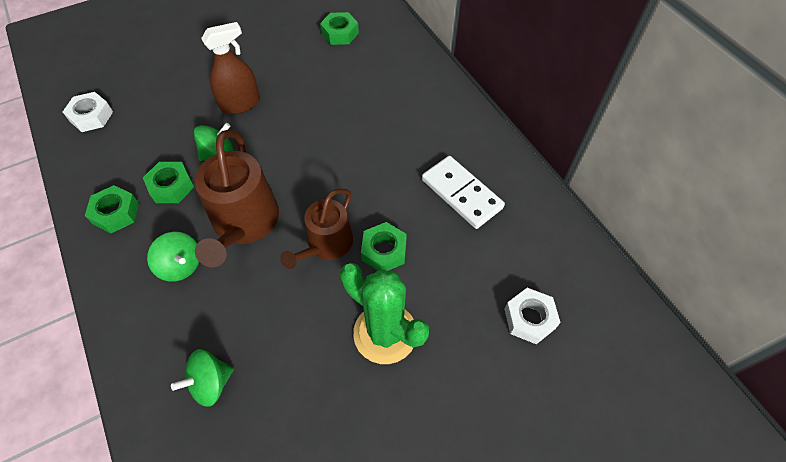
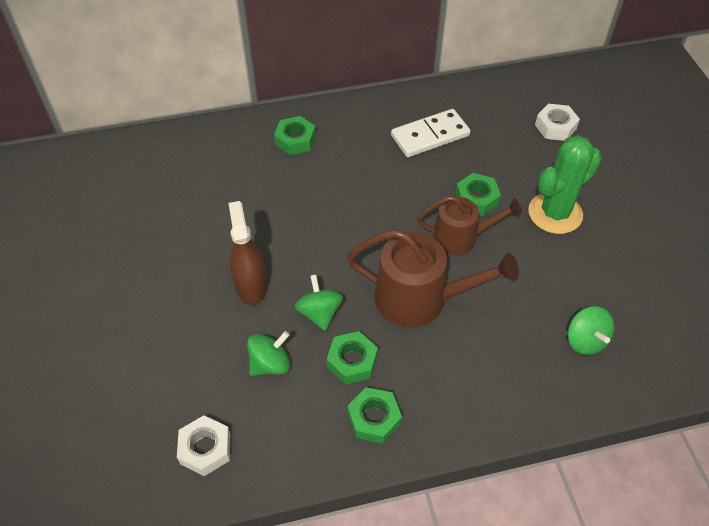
camera: 75 degrees left, 5 degrees down
green spinning top [147,232,199,282] -> green spinning top moved to [247,331,290,376]
brown watering can [280,189,353,269] -> brown watering can turned 45 degrees counterclockwise [417,196,522,255]
green nut [320,12,359,45] -> green nut moved to [274,116,316,155]

